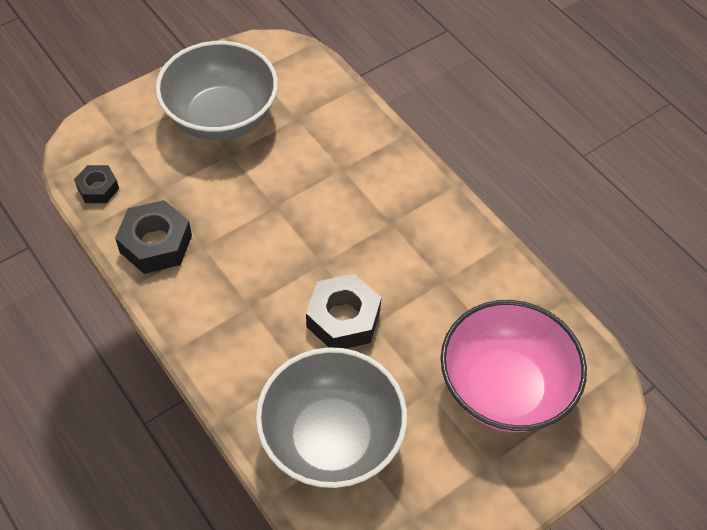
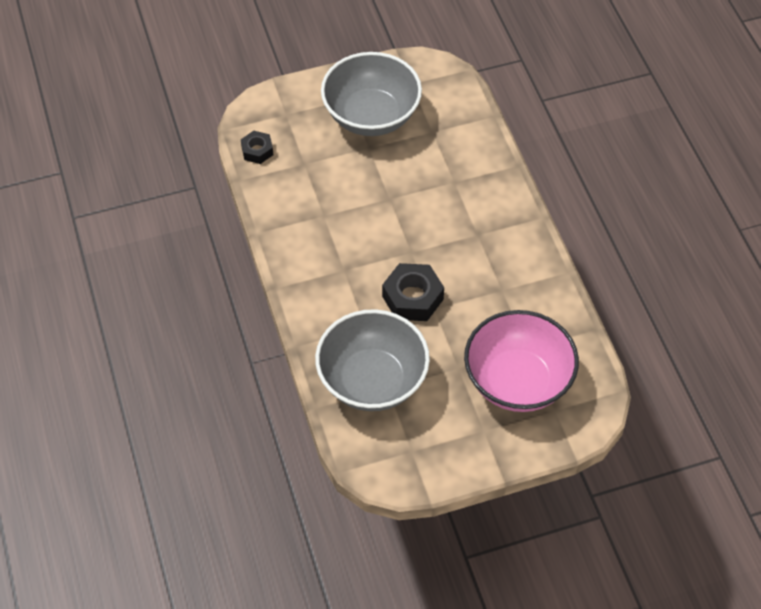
camera: 20 degrees right, 0 degrees up
black nut [115,200,192,274] -> none

